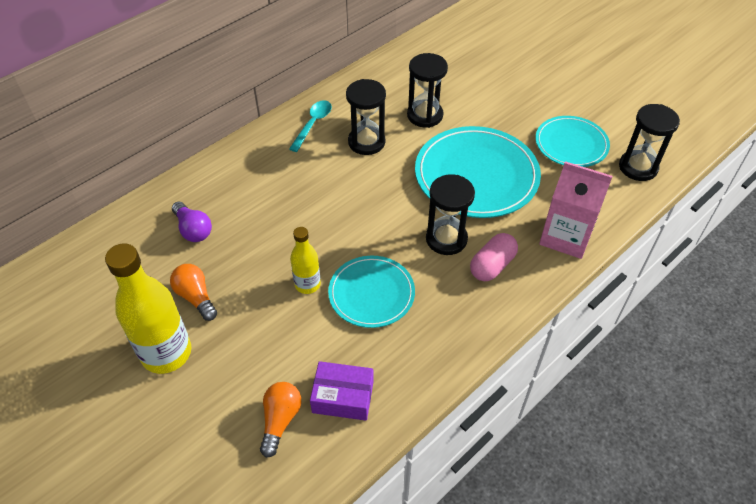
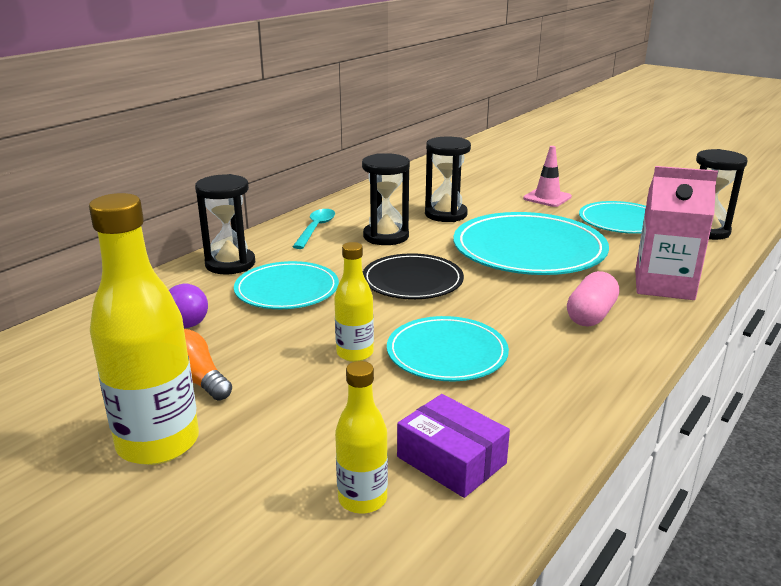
camera: 10 degrees left, 25 degrees down
orange light bulb [260,382,301,458] -> yellow bottle [335,361,388,514]
purple box [310,361,374,421] -> purple box turned 45 degrees clockwise [397,394,510,498]
black hourglass [426,174,475,255] -> black hourglass moved to [195,174,255,274]
none -> turquoise plate [234,261,339,309]
none -> black plate [363,253,464,299]
none -> pink traffic cone [523,146,572,207]

